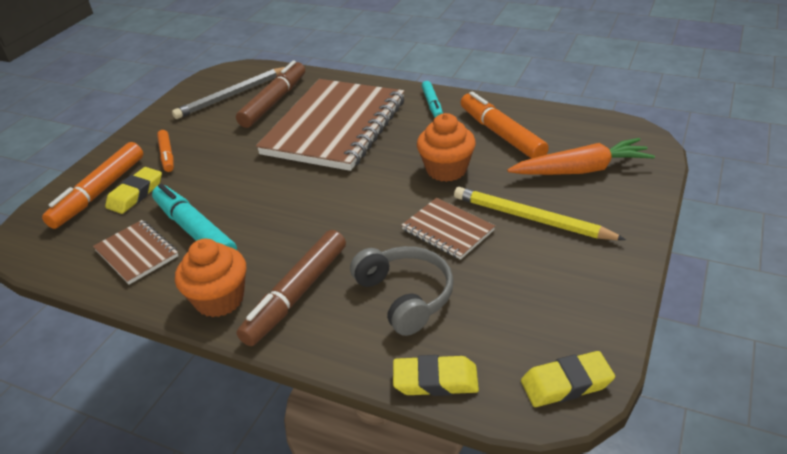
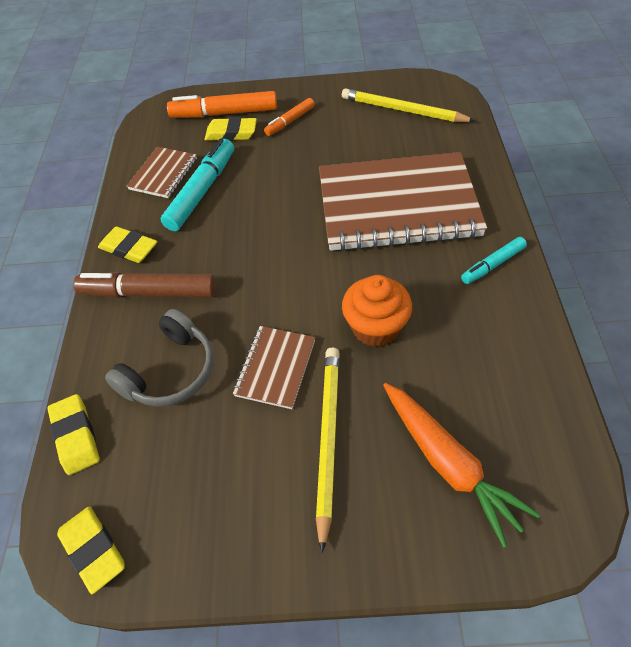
camera: 65 degrees right, 15 degrees up
grey pencil [172,67,285,119] -> yellow pencil [342,88,475,122]
orange cupcake [175,239,246,317] -> yellow eraser [98,226,158,263]
brown marker [236,60,305,128] -> none
orange marker [460,92,549,159] -> none

